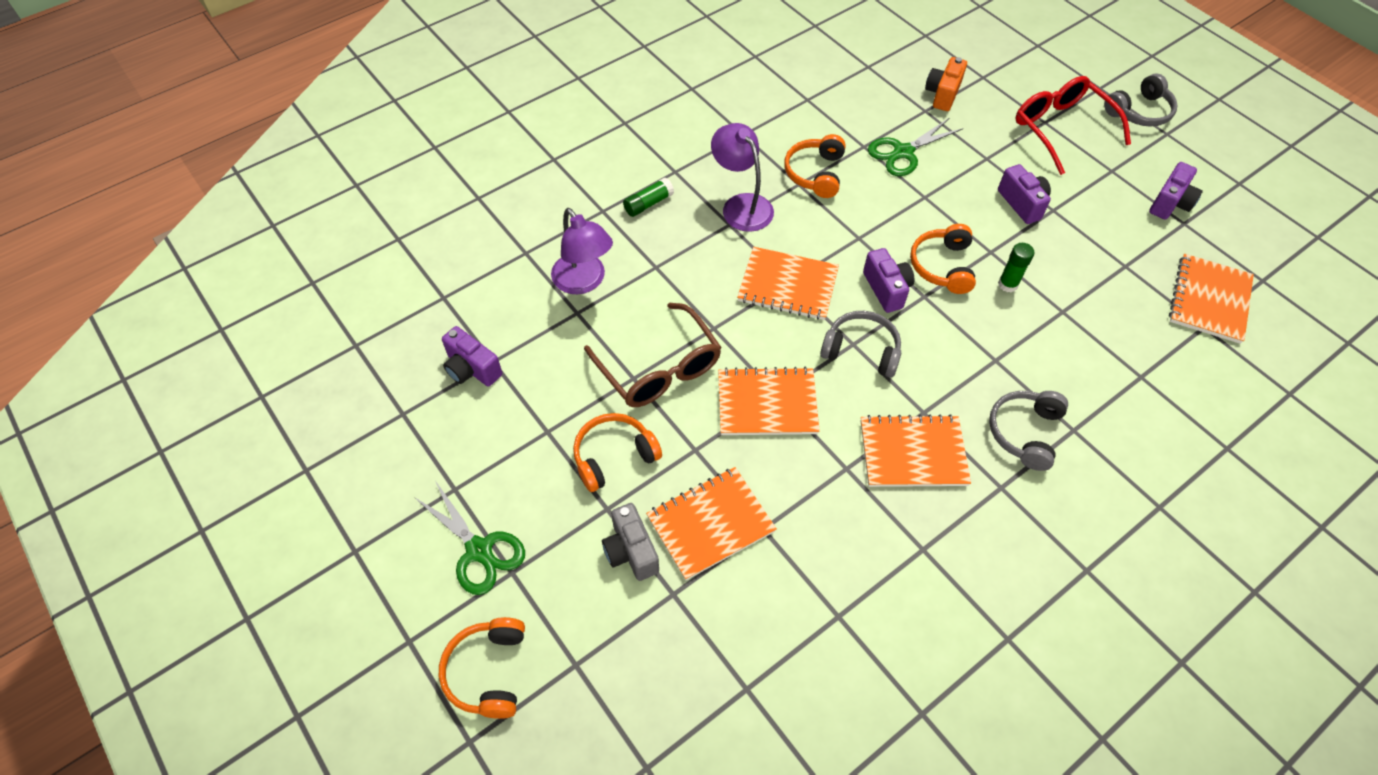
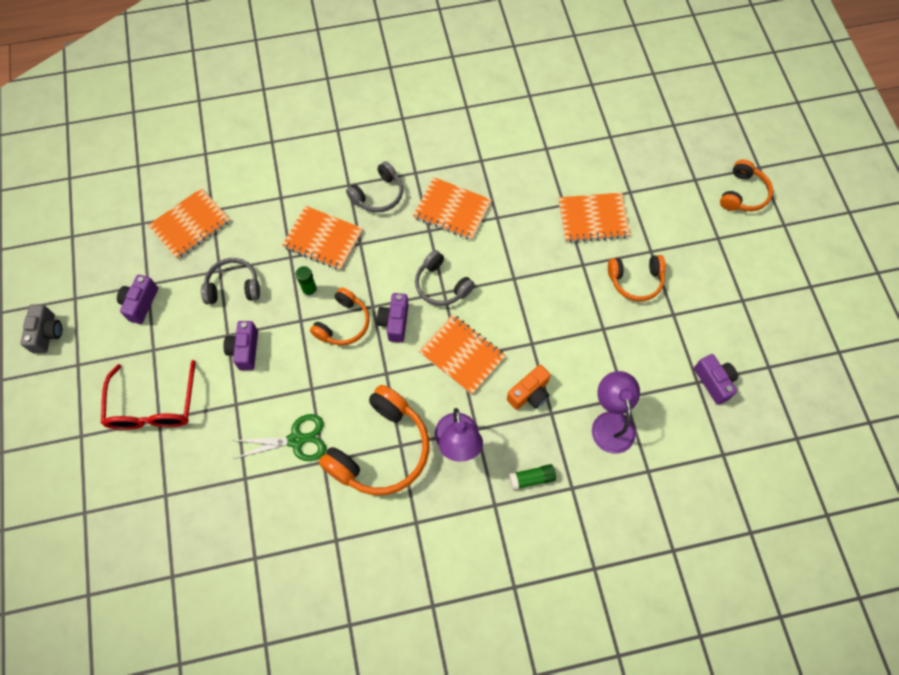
camera: 155 degrees left, 10 degrees up
green scissors [414,481,525,595] -> none
brown glasses [584,303,722,407] -> none
grey camera [602,503,659,581] -> grey camera moved to [20,304,62,354]
orange notebook [718,367,820,435] -> orange notebook moved to [282,206,363,270]
orange headphones [784,134,846,198] -> orange headphones [319,385,430,495], size x1.70
orange camera [925,57,967,111] -> orange camera moved to [507,365,551,410]
grey headphones [1104,74,1178,127] -> grey headphones moved to [201,258,260,304]
purple camera [1149,162,1203,220] -> purple camera turned 45 degrees counterclockwise [117,275,158,324]

